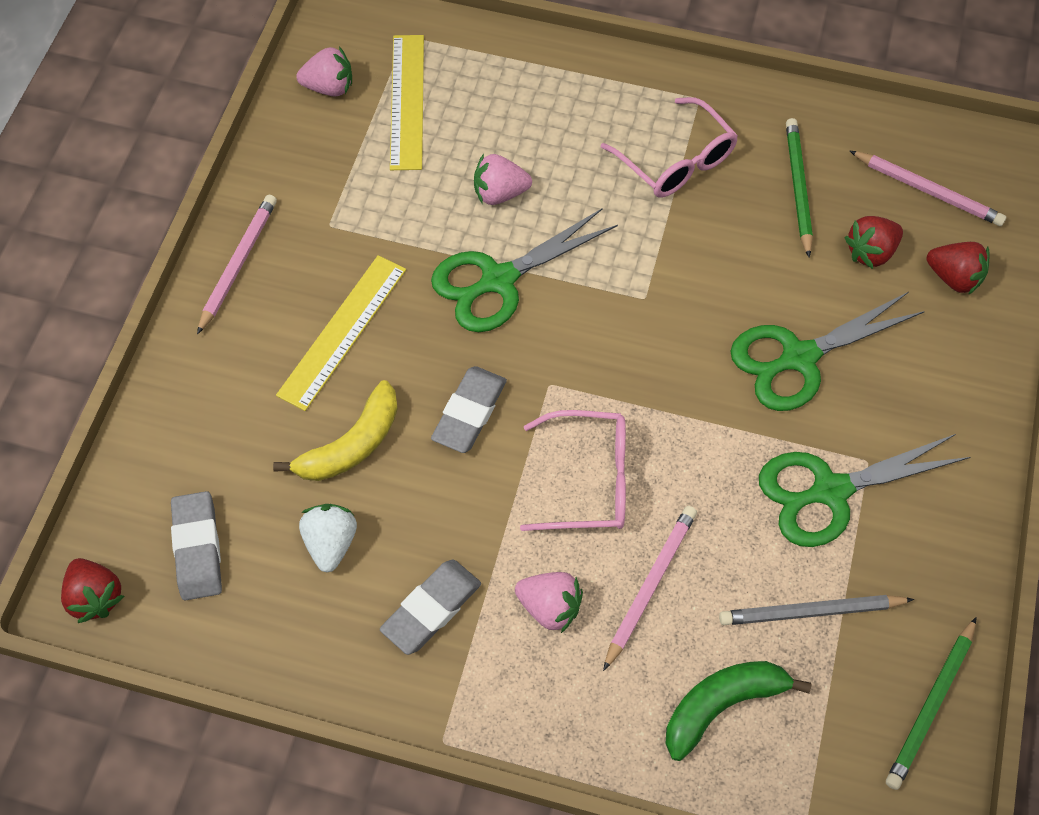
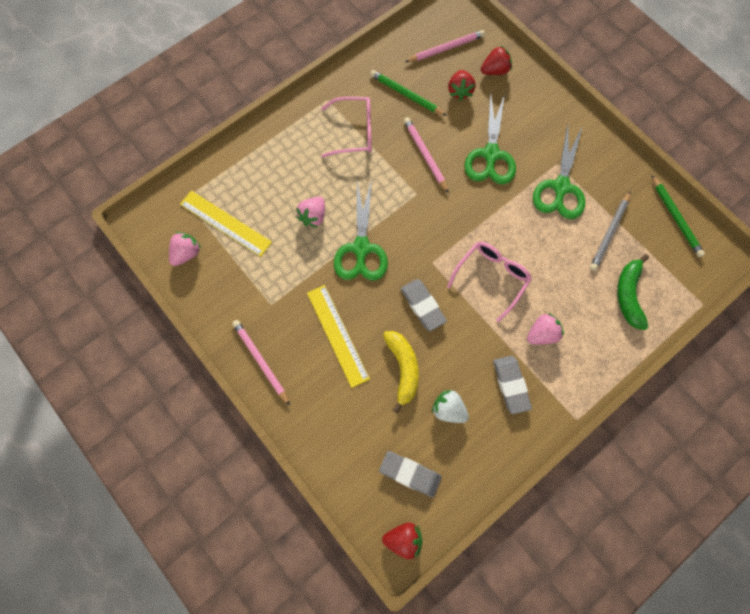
camera: 55 degrees left, 10 degrees up
pink pencil [603,506,697,671] -> pink pencil moved to [403,117,449,193]

